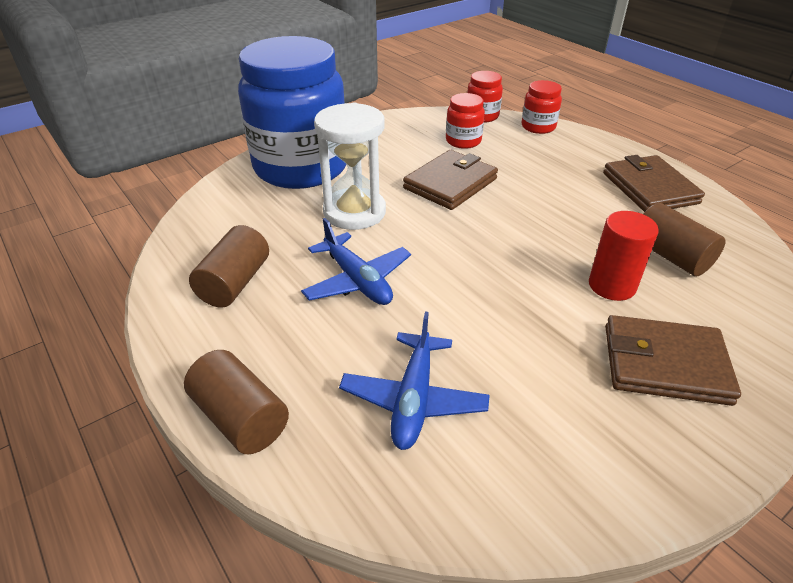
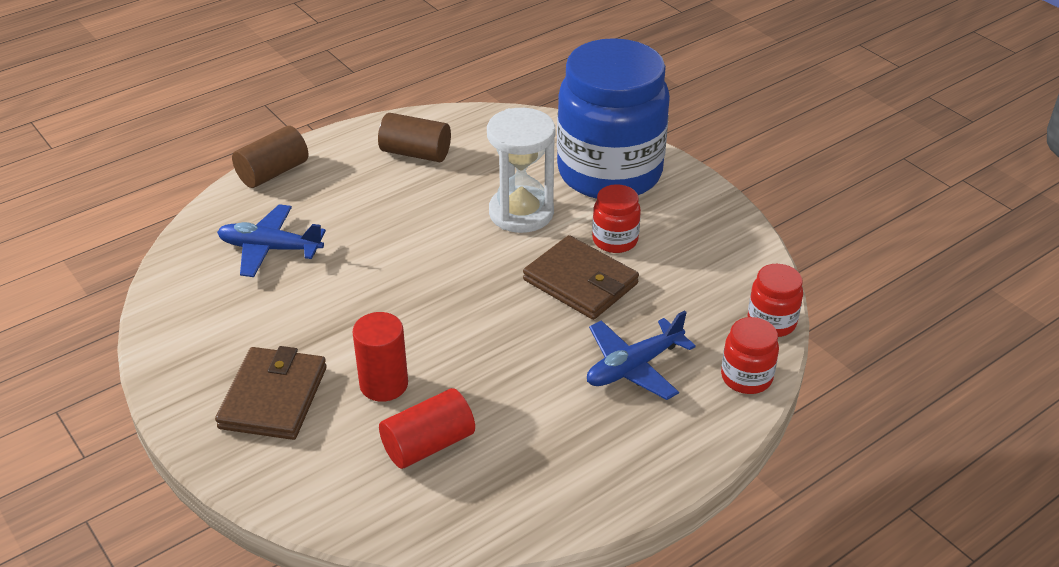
camera: 90 degrees right, 0 degrees up
blue plane [301,218,411,305] -> blue plane moved to [587,310,696,400]
red jar [446,93,485,149] -> red jar moved to [592,184,641,253]
brown wallet [603,155,705,212] -> none
brown cylinder [643,203,726,276] -> red cylinder [379,388,475,469]

